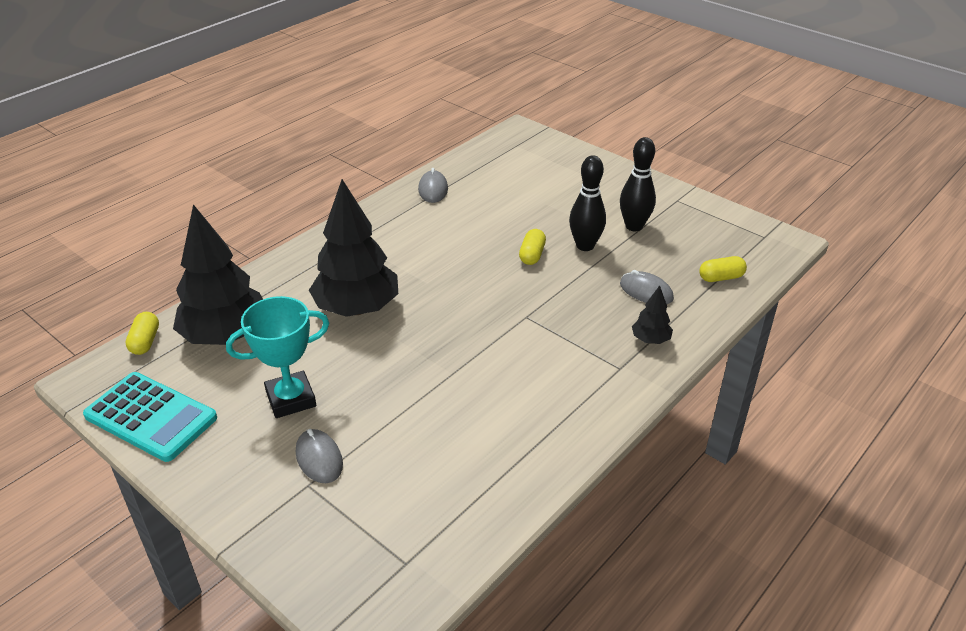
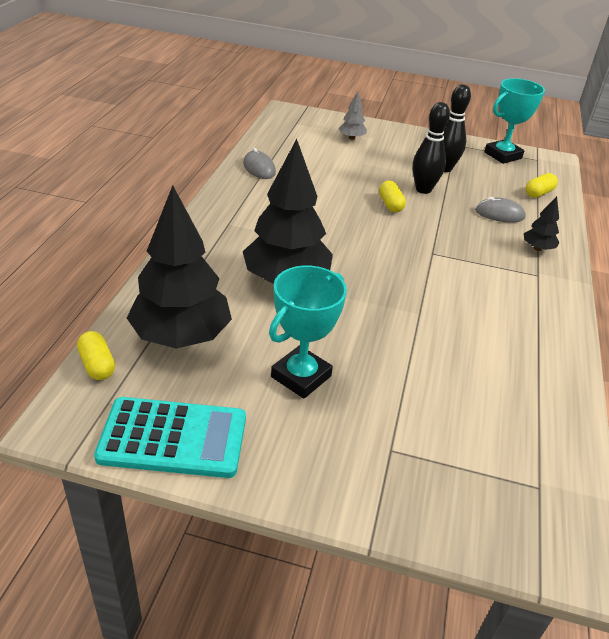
camera: 30 degrees left, 0 degrees up
grey mouse [296,429,343,483] -> none
none -> grey tree [339,91,367,140]
none -> turquoise trophy [484,78,545,164]

